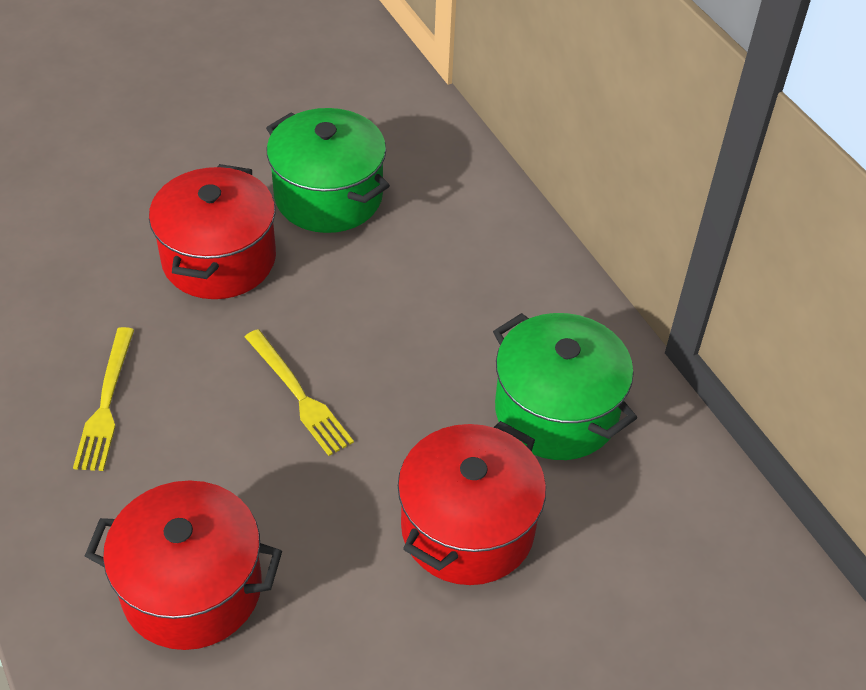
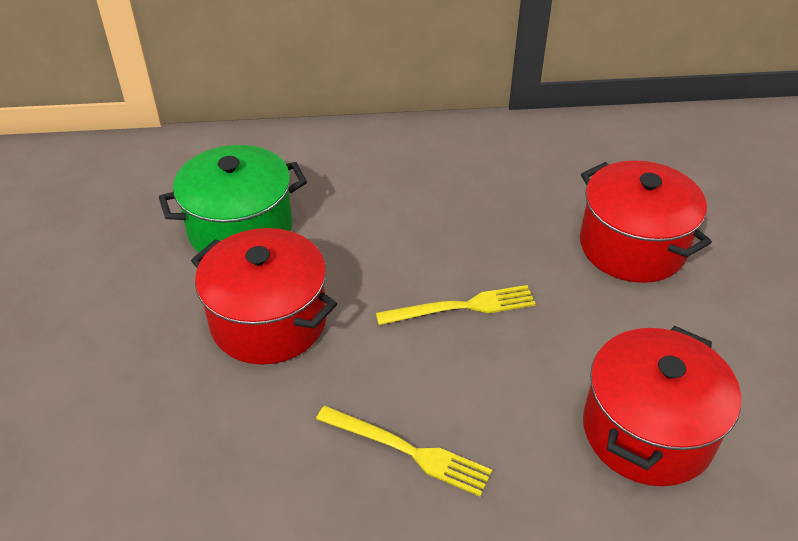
camera: 65 degrees left, 5 degrees down
green pot [493,313,637,460] -> none

